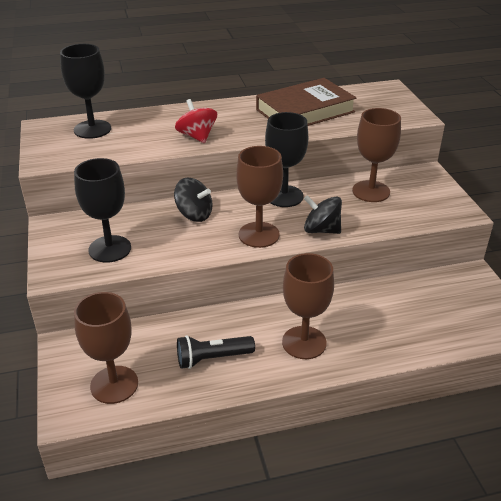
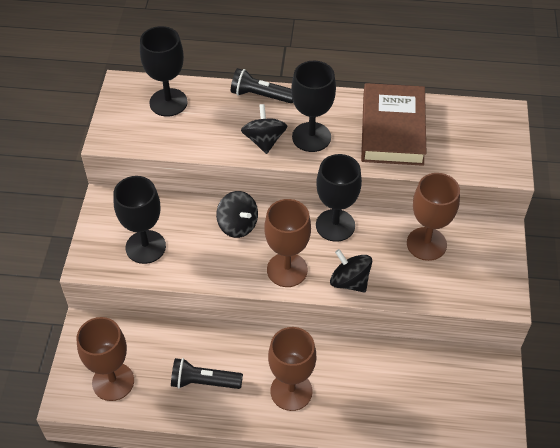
camera: 20 degrees right, 15 degrees up
red spinning top [175,99,217,143] -> black spinning top [241,104,287,154]
brown book [256,78,357,126] -> brown book turned 75 degrees counterclockwise [361,83,427,166]
none -> black flashlight [231,68,293,103]
none -> black goblet [291,61,336,152]

